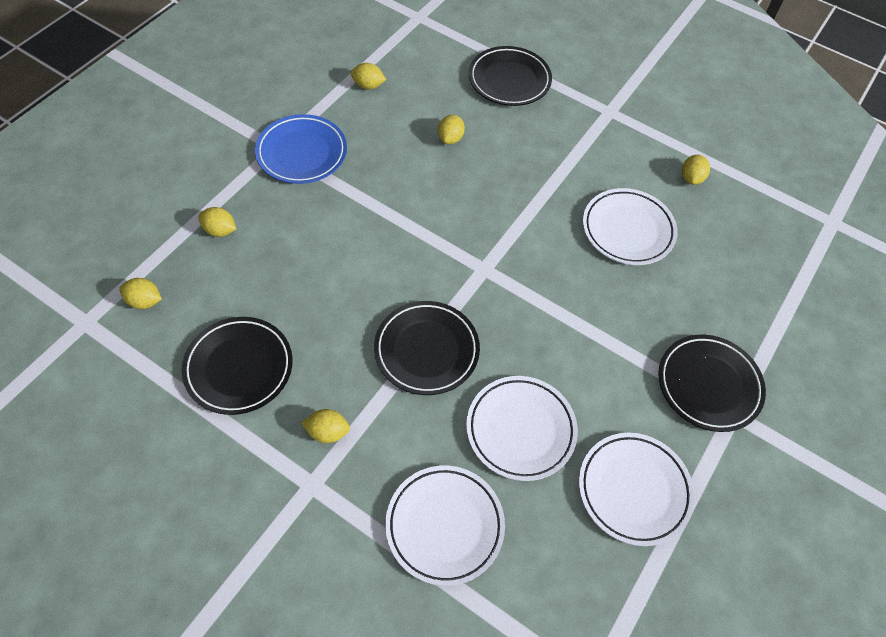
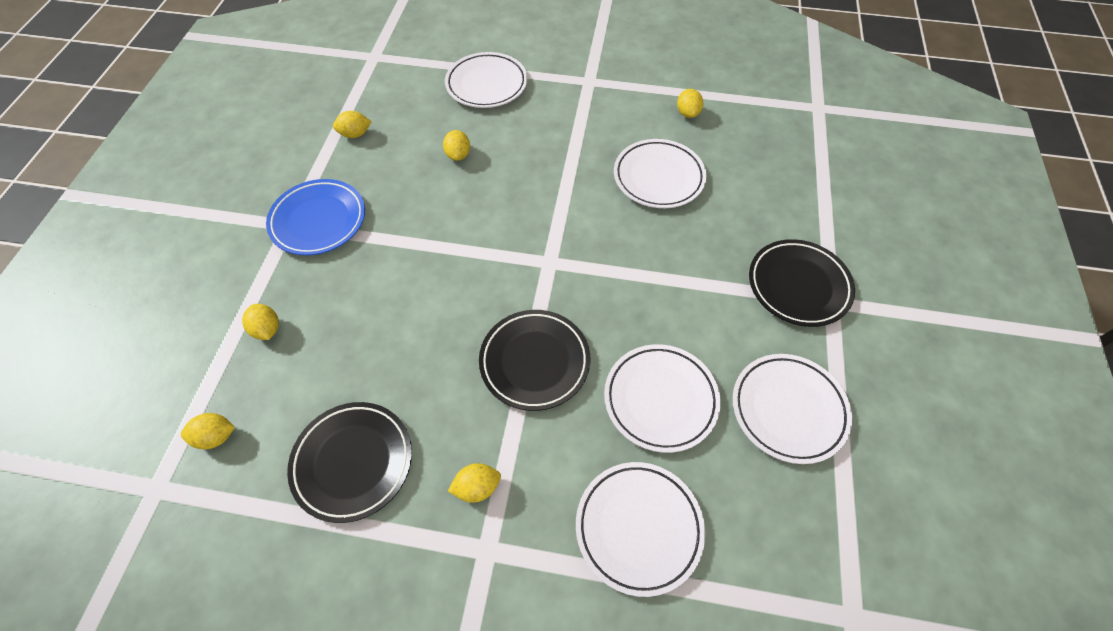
camera: 20 degrees left, 0 degrees up
yellow lemon [198,207,236,237] -> yellow lemon turned 60 degrees clockwise [242,304,279,340]
black plate [469,46,552,106] -> white plate [445,52,527,108]

